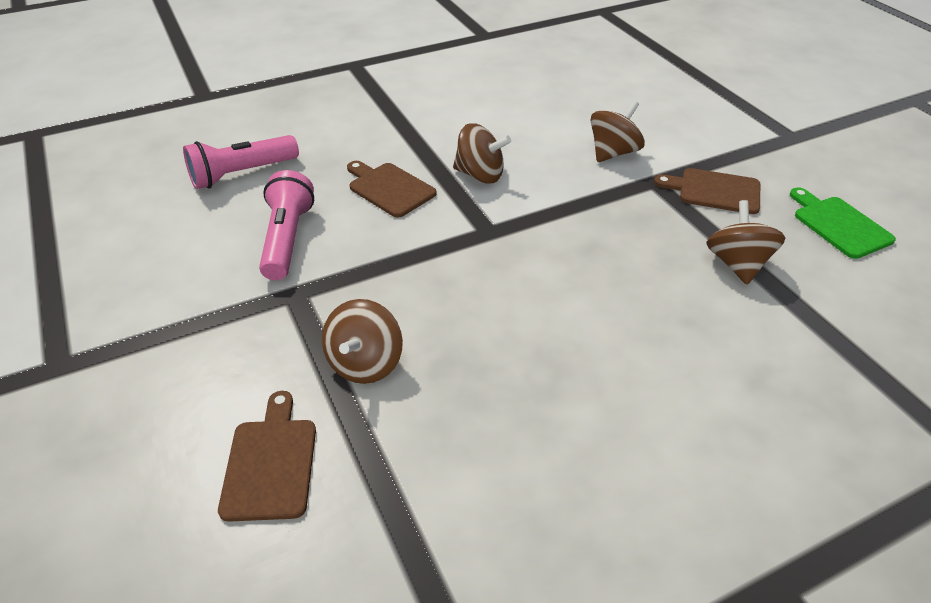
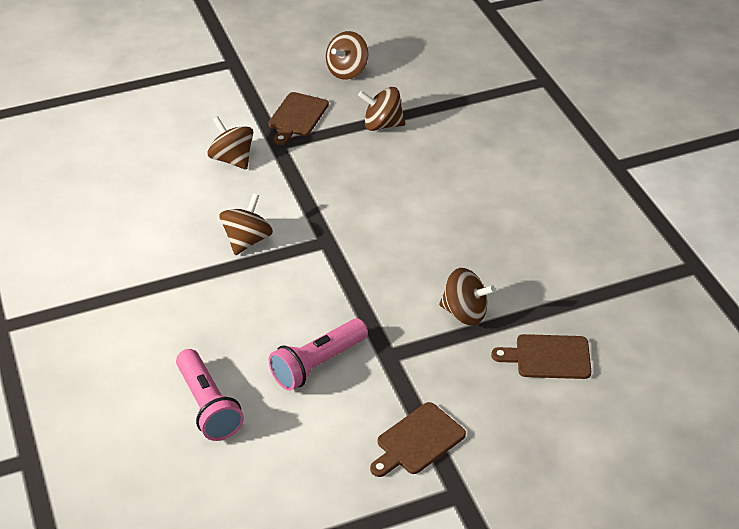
camera: 85 degrees left, 0 degrees up
pink flashlight [259,170,314,280] -> pink flashlight turned 45 degrees counterclockwise [269,318,368,391]
brown cutting board [347,161,436,218] -> brown cutting board moved to [370,402,466,477]
green cutting board [790,187,896,259] -> brown spinning top [326,31,369,80]

